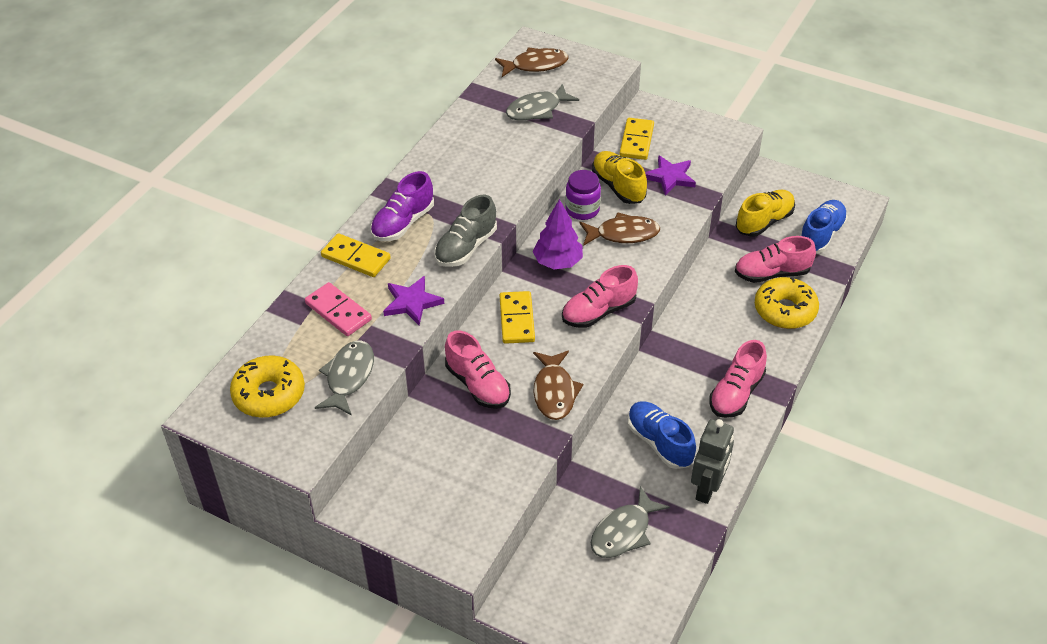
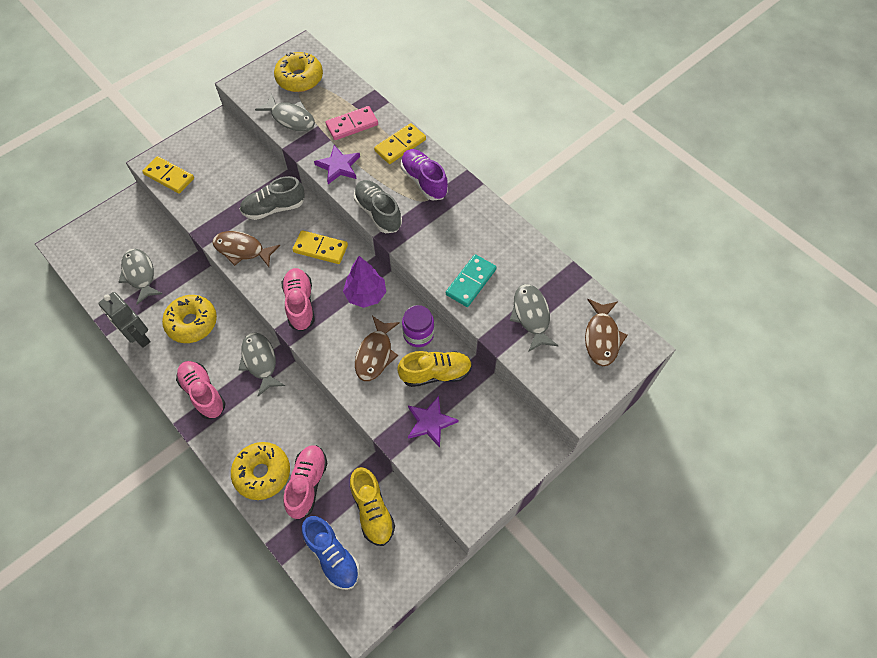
camera: 110 degrees right, 15 degrees up
pink shoe [445,331,511,409] -> grey shoe [240,176,305,220]
yellow domino [619,118,654,160] -> yellow domino moved to [142,156,194,194]
blue shoe [628,401,696,469] -> yellow donut [162,295,217,343]
none -> grey fish [239,332,285,396]
none -> turquoise domino [446,254,497,307]

